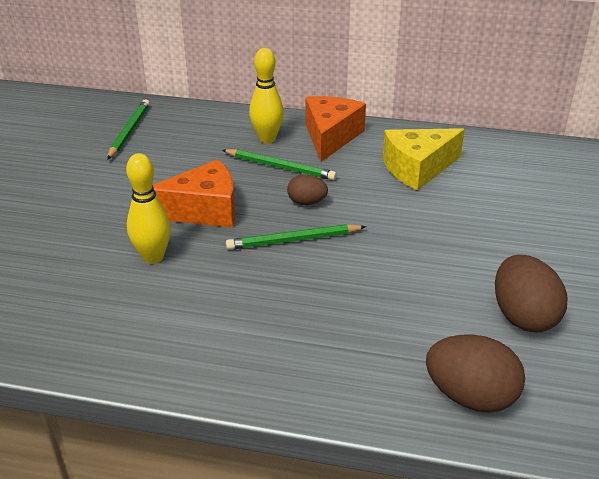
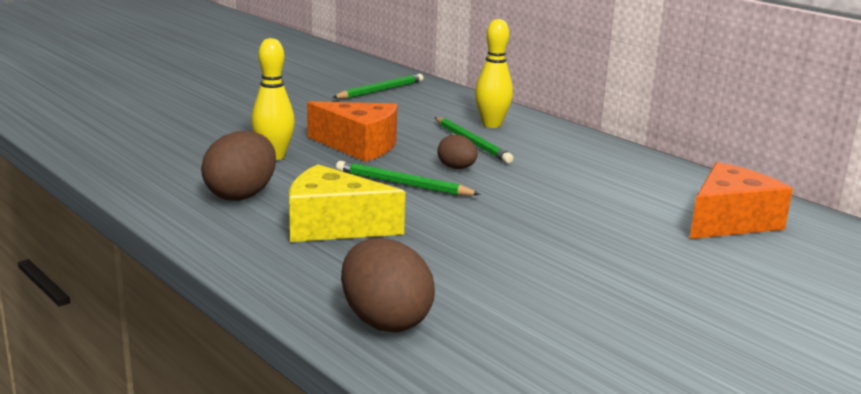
camera: 35 degrees right, 15 degrees down
orange cheese [305,96,366,162] -> orange cheese moved to [690,162,793,239]
yellow cheese [383,128,465,191] -> yellow cheese moved to [289,164,405,242]
brown egg [495,255,567,333] -> brown egg moved to [201,131,276,201]

